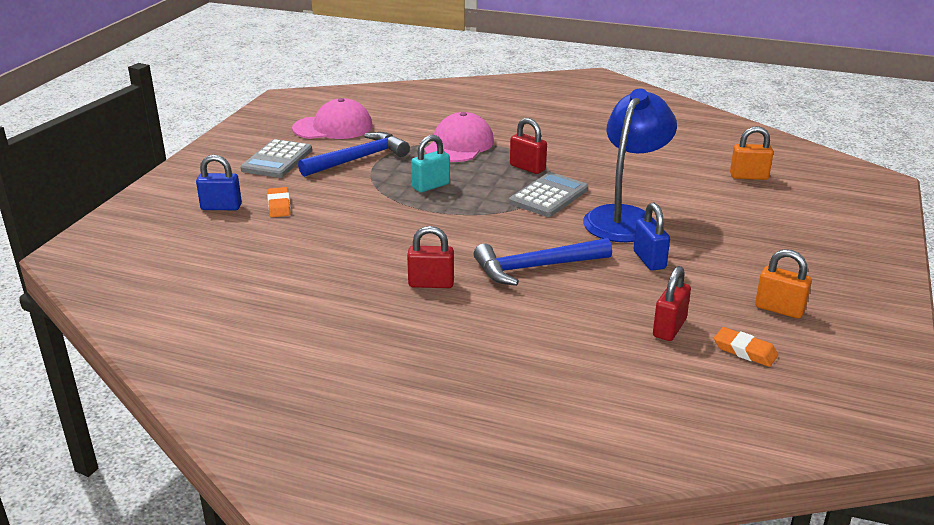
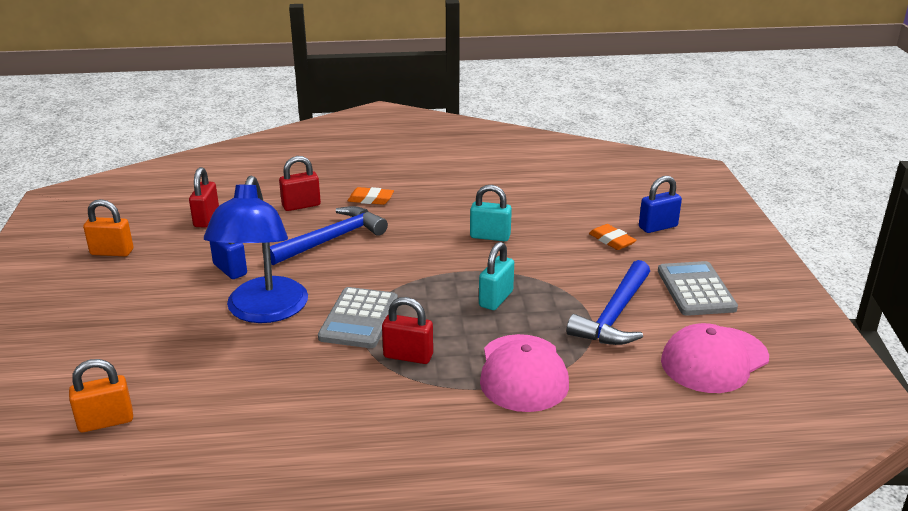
camera: 155 degrees right, 0 degrees up
red padlock [407,226,454,288] -> red padlock moved to [279,156,321,211]
orange eraser [714,327,778,367] -> orange eraser moved to [348,187,394,205]
none -> turquoise padlock [470,185,512,241]

